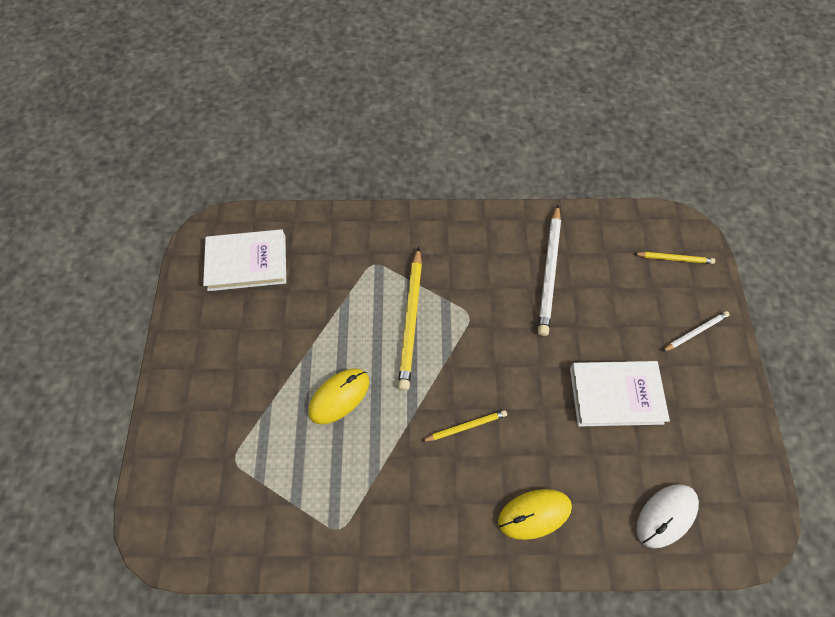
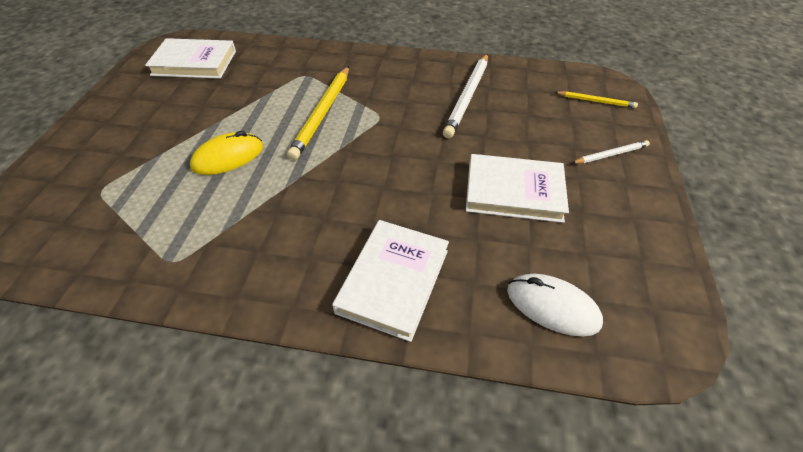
camera: 10 degrees right, 15 degrees down
yellow pencil [421,410,507,442] -> none
yellow mouse [498,489,572,540] -> white book [332,220,449,342]
white mouse [637,484,699,548] -> white mouse turned 60 degrees clockwise [507,274,603,337]

